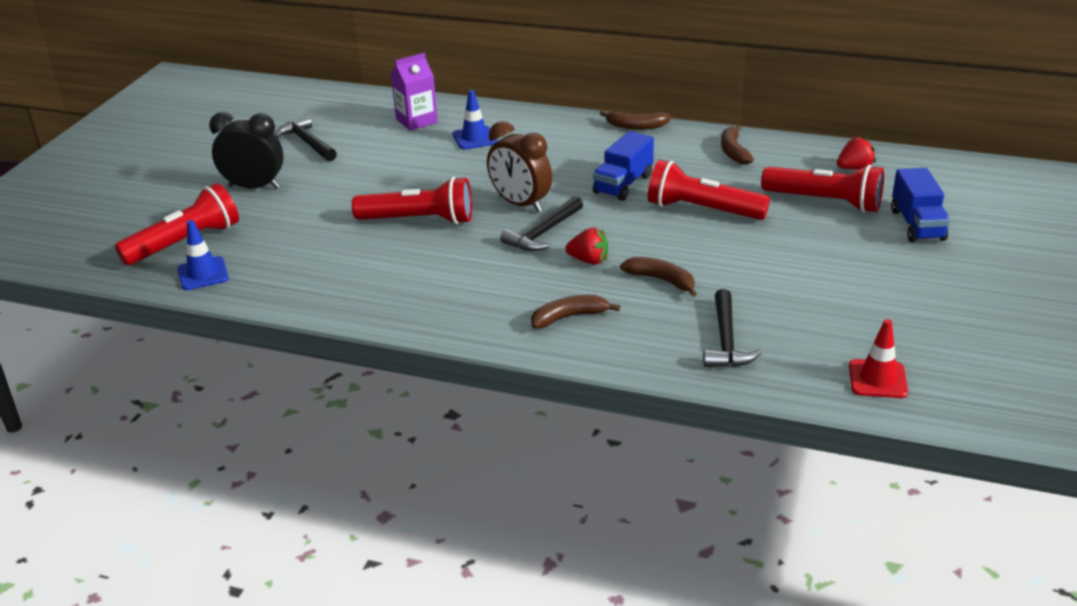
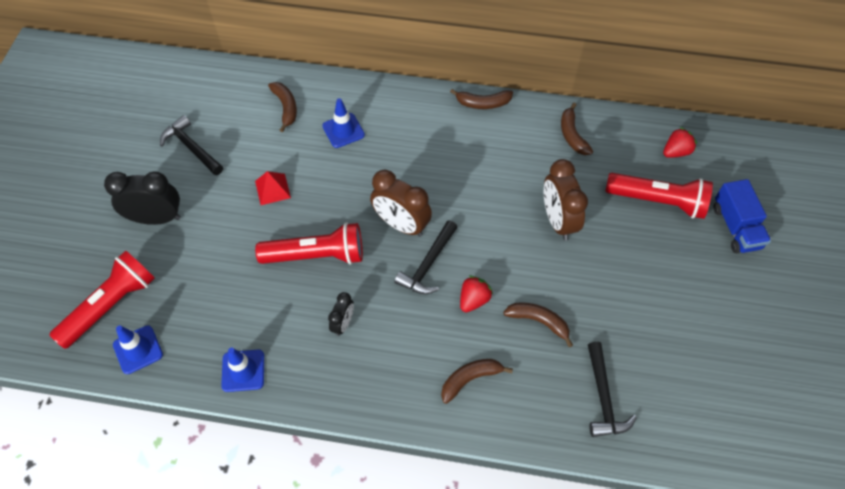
camera: 10 degrees left, 25 degrees up
purple carton [391,53,438,131] -> brown banana [268,82,297,132]
red strawberry [565,228,608,265] -> red strawberry turned 60 degrees counterclockwise [460,275,493,312]
blue truck [593,131,654,201] -> none
red flashlight [648,160,770,220] -> brown clock [544,159,588,240]
red traffic cone [849,319,908,398] -> none
none -> blue traffic cone [221,348,264,392]
none -> red pyramid [255,171,291,205]
none -> black clock [328,292,354,336]

